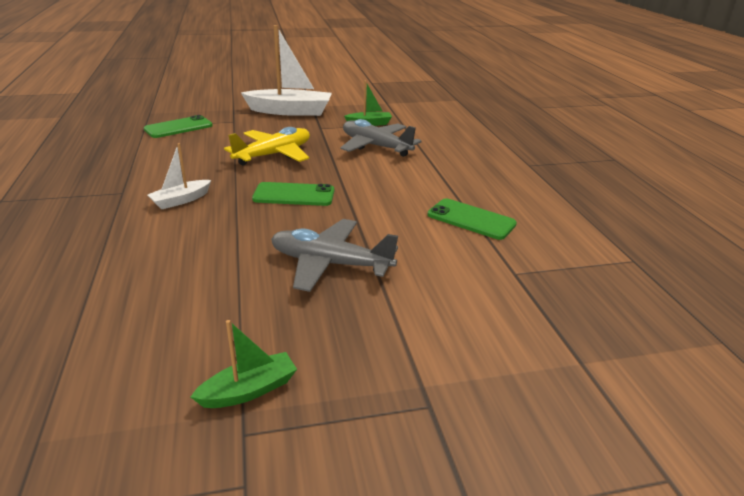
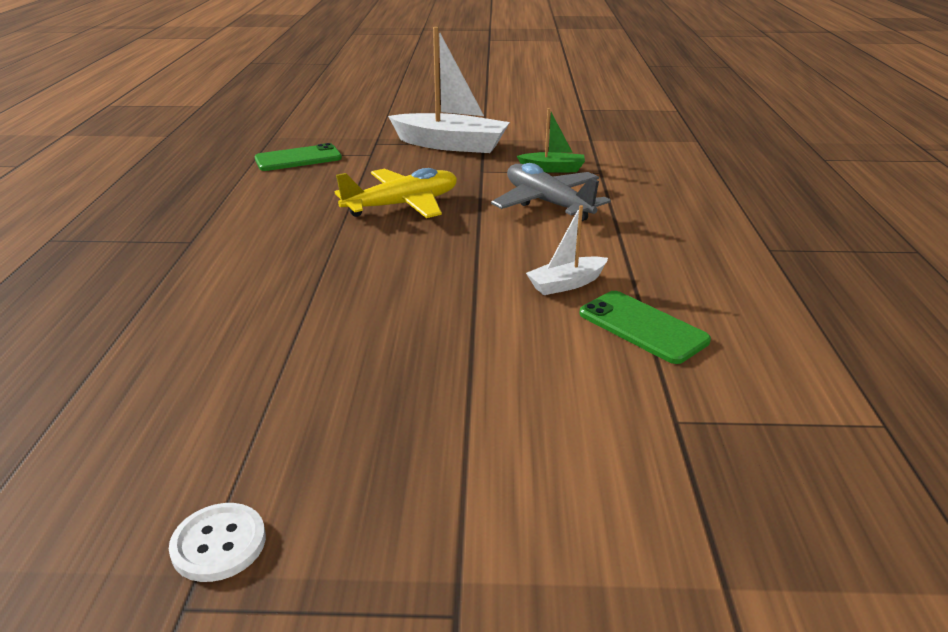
camera: 15 degrees right, 0 degrees up
white boat [147,143,211,209] -> white boat moved to [526,205,608,295]
green boat [190,320,297,408] -> white button [169,503,266,582]
green phone [252,182,334,206] -> none
grey plane [271,219,398,292] -> none

